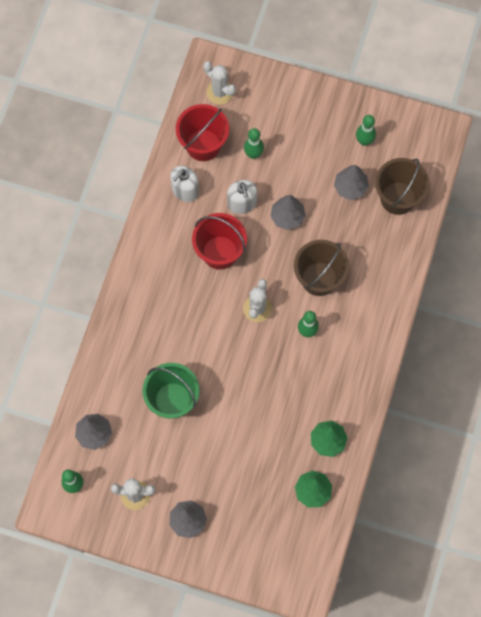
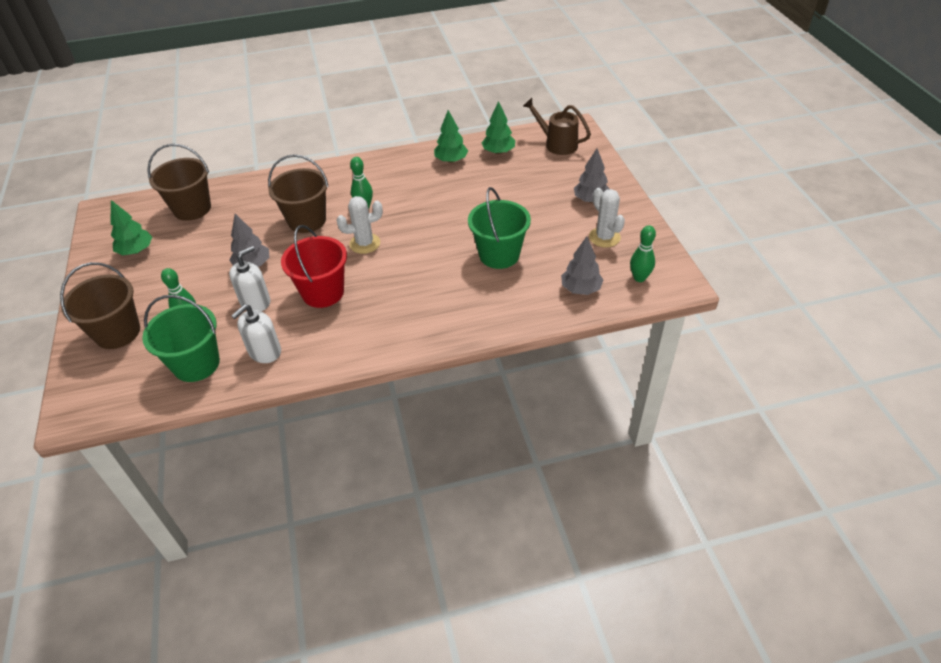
camera: 120 degrees left, 25 degrees down
white soap dispenser [170,166,199,202] -> white soap dispenser turned 120 degrees clockwise [231,304,281,363]
red bucket [176,104,229,161] -> green bucket [142,295,220,382]
white cactus [203,61,236,105] -> none
grey tree [334,165,369,200] -> none
green bowling pin [356,115,376,146] -> green tree [111,200,152,255]
none -> brown bucket [60,262,140,349]
none -> brown watering can [523,98,591,155]

